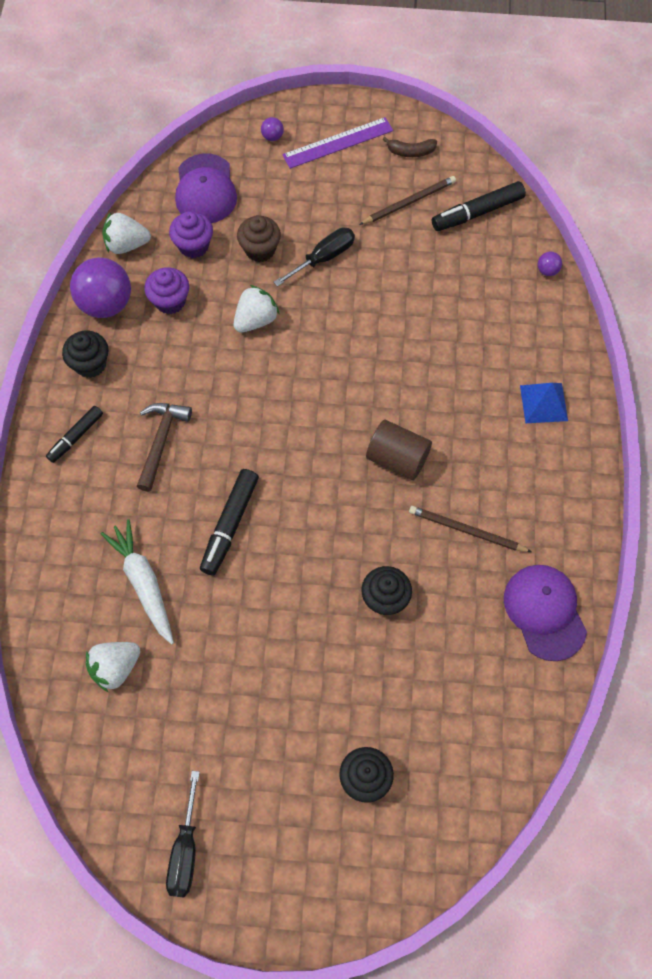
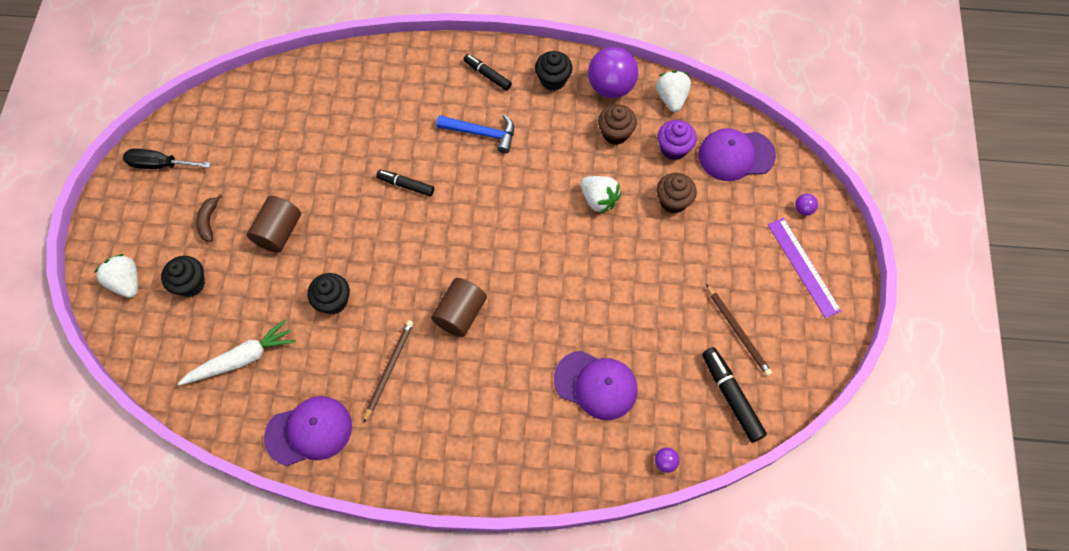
camera: 90 degrees right, 0 degrees up
white strawberry [86,642,140,692] -> white strawberry moved to [94,254,138,298]
white carrot [101,519,174,644] -> white carrot moved to [178,319,296,385]
brown hammer [136,403,192,492] -> blue hammer [436,115,514,154]
purple cupcake [144,267,189,314] -> brown cupcake [598,104,637,145]
black marker [200,469,259,575] -> black marker [376,170,434,196], size x0.65
black screwdriver [274,228,355,287] -> none
brown banana [382,137,437,157] -> brown banana moved to [196,194,223,242]
blue pyramid [520,383,568,423] -> none
none -> brown cylinder [247,196,301,253]
none -> purple cap [554,350,637,420]

